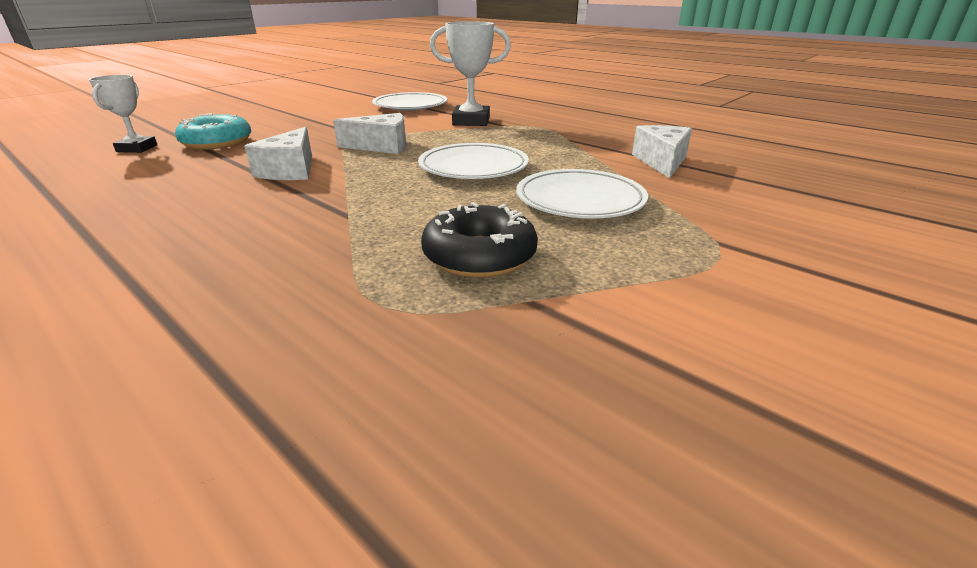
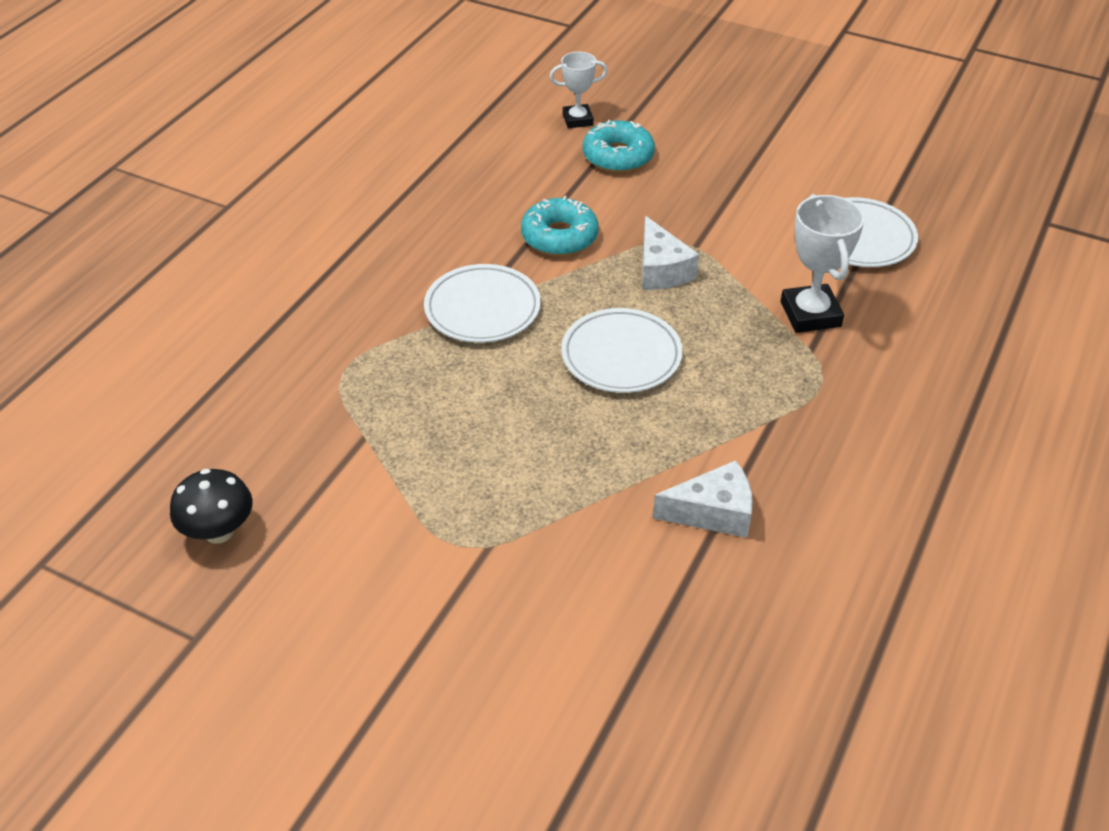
camera: 75 degrees right, 15 degrees up
white cheese [244,127,312,180] -> turquoise donut [521,196,599,256]
black donut [421,202,538,278] -> none
white plate [516,169,648,219] -> white plate moved to [424,264,541,343]
none -> black mushroom [170,469,253,544]

